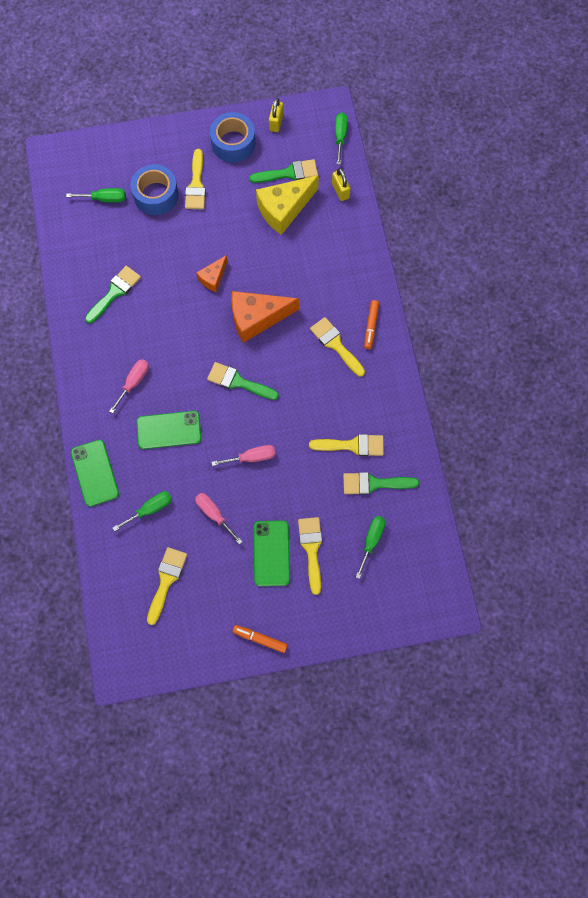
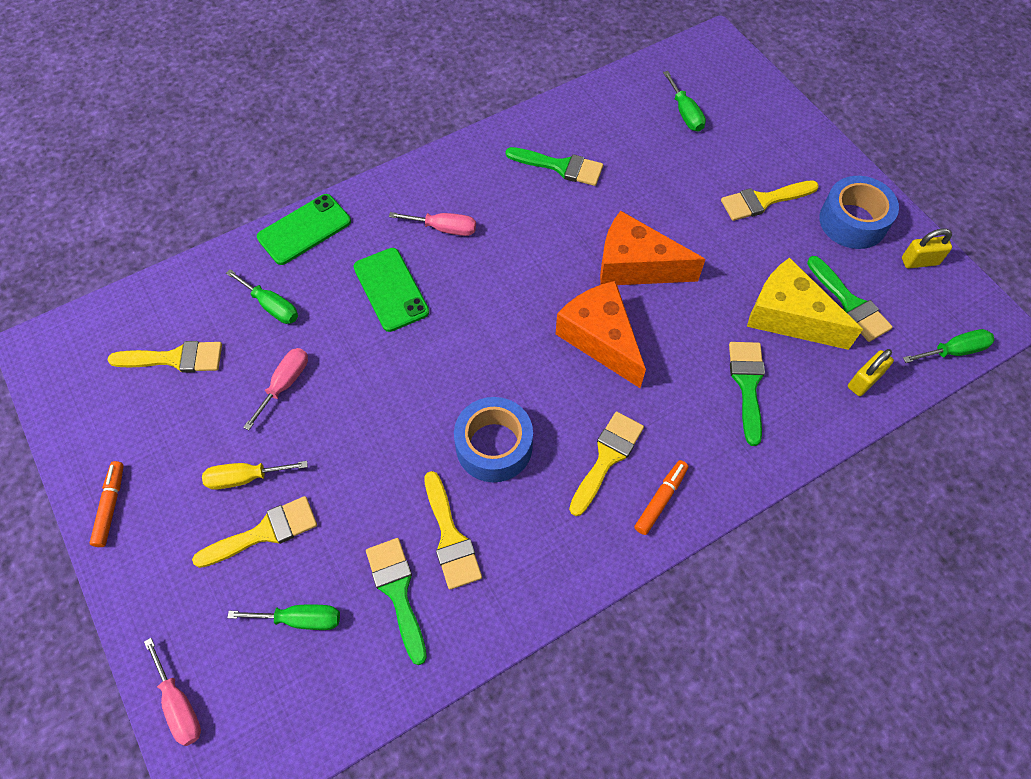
camera: 70 degrees right, 10 degrees down
blue tape [130,164,179,215] -> blue tape moved to [454,397,533,482]
orange cheese [196,255,227,292] -> orange cheese [600,211,706,285], size x1.84
green brush [207,362,279,400] -> green brush moved to [729,342,765,446]
pink screwdriver [212,445,276,466] -> pink screwdriver moved to [144,638,201,746]
green phone [254,520,290,586] -> yellow screwdriver [202,461,308,490]
orange marker [364,300,379,349] -> orange marker turned 135 degrees clockwise [635,460,689,535]

